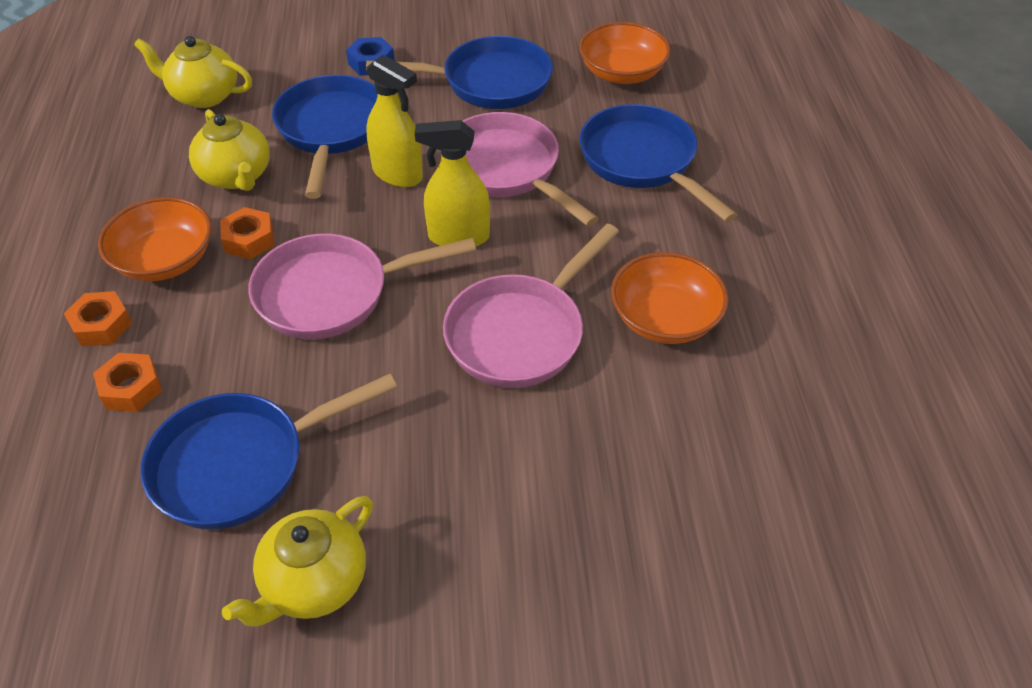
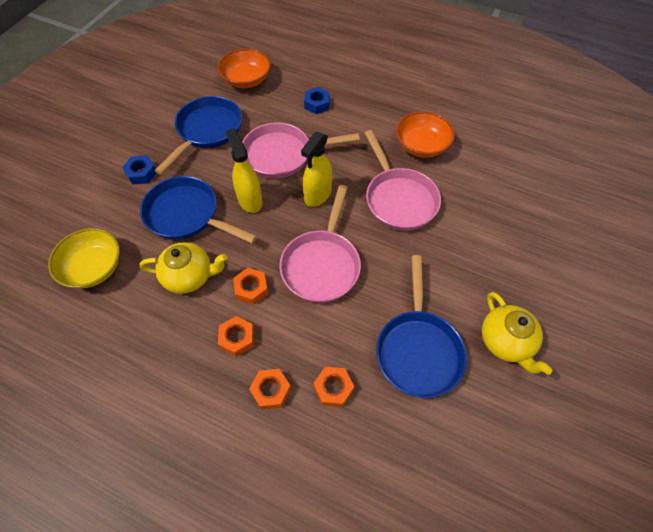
camera: 60 degrees left, 10 degrees up
orange bowl [98,197,212,281] -> orange nut [218,316,254,357]
yellow teapot [134,36,252,108] -> yellow bowl [48,228,120,288]
yellow spray bottle [366,55,423,187] -> yellow spray bottle turned 90 degrees counterclockwise [226,129,263,213]
blue pan [579,104,738,222] -> blue nut [304,87,330,114]

